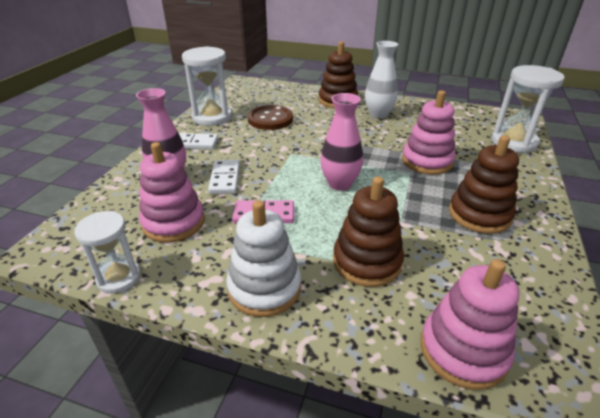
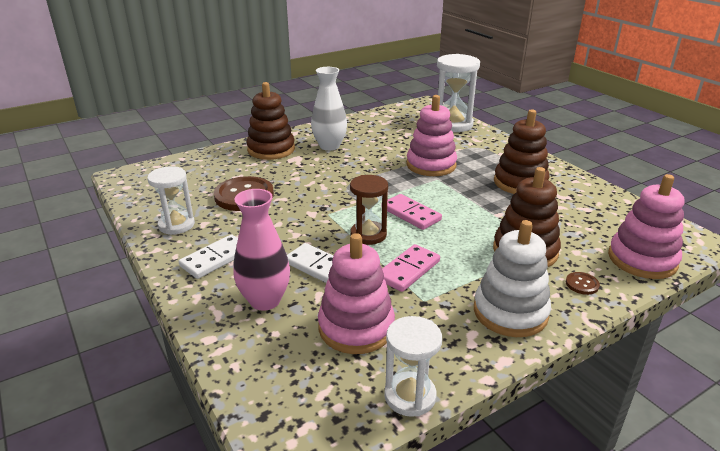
camera: 50 degrees left, 5 degrees down
white hourglass [182,46,232,126] -> white hourglass [147,166,195,235], size x0.64
pink vase [320,93,363,191] -> pink domino [387,194,442,230]
none -> brown hourglass [350,175,388,245]
none -> brown button [566,272,600,295]

